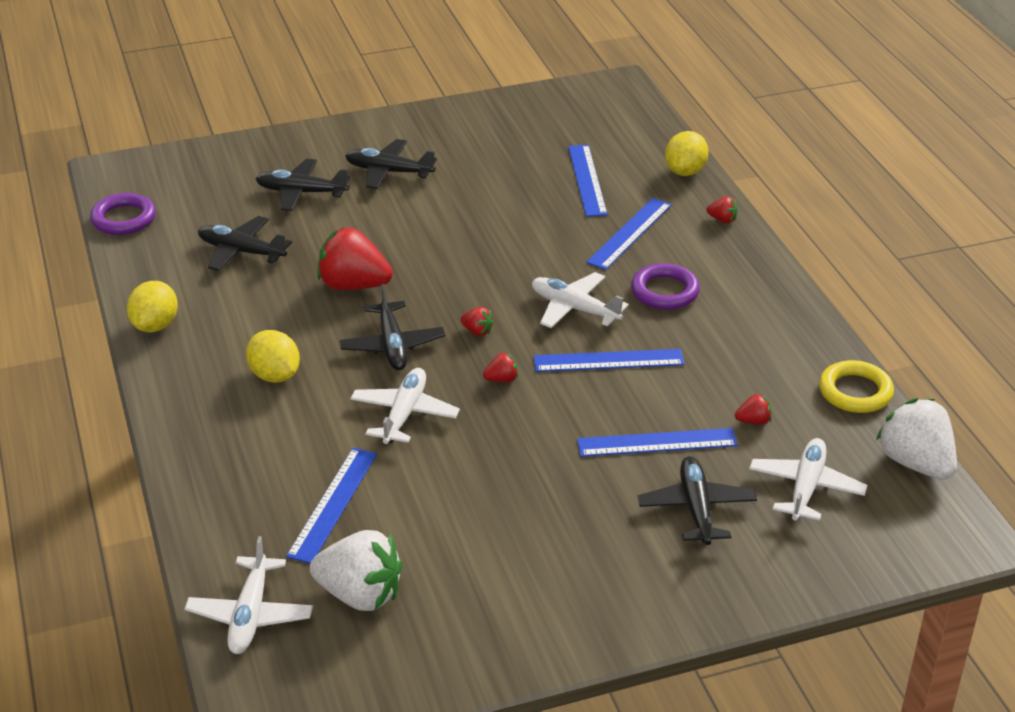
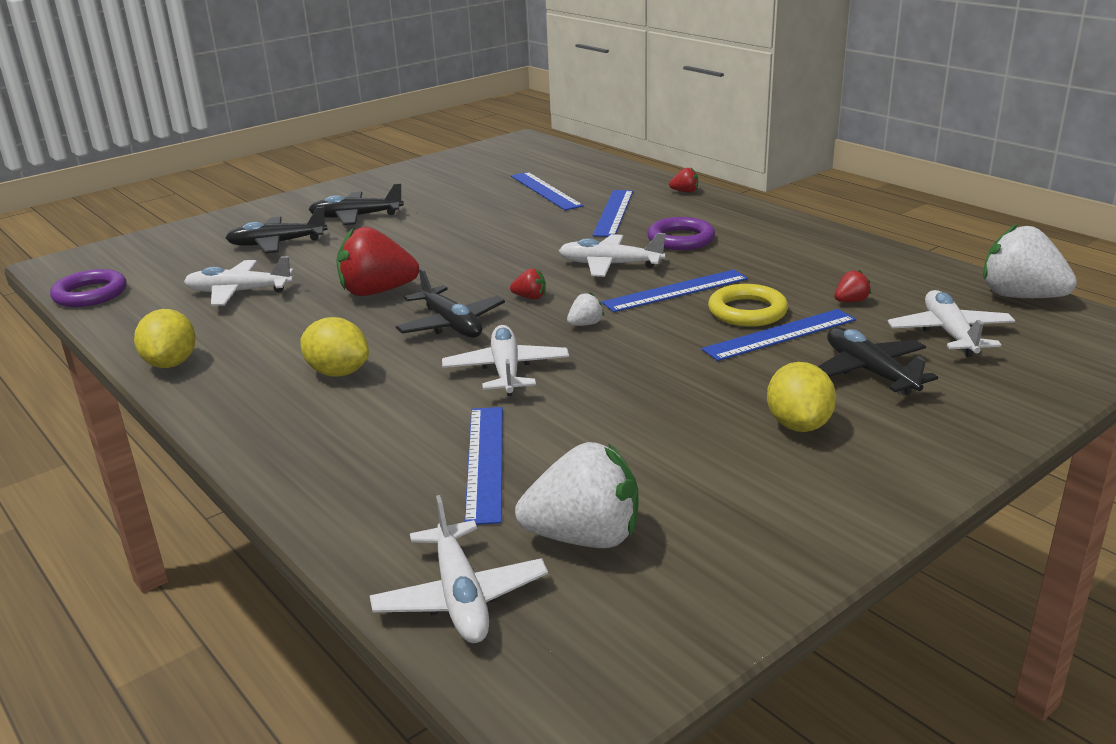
camera: 20 degrees left, 10 degrees down
black plane [198,216,292,271] -> white plane [184,256,294,306]
red strawberry [483,352,518,382] -> white strawberry [567,293,604,326]
yellow lemon [665,131,709,176] -> yellow lemon moved to [767,362,836,432]
yellow ring [819,360,894,413] -> yellow ring moved to [708,284,788,327]

